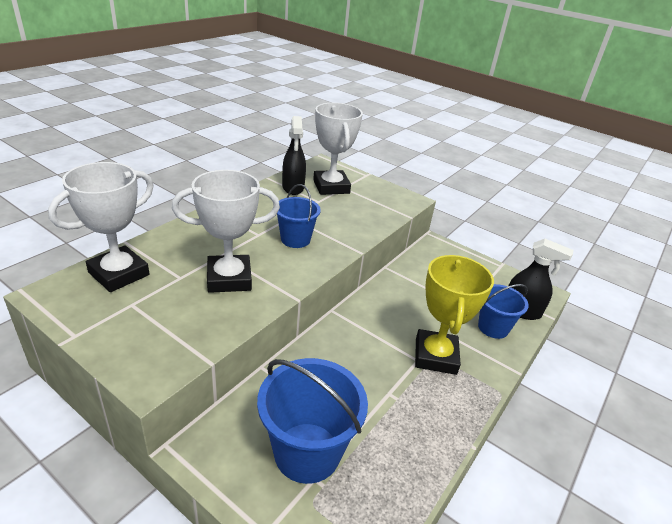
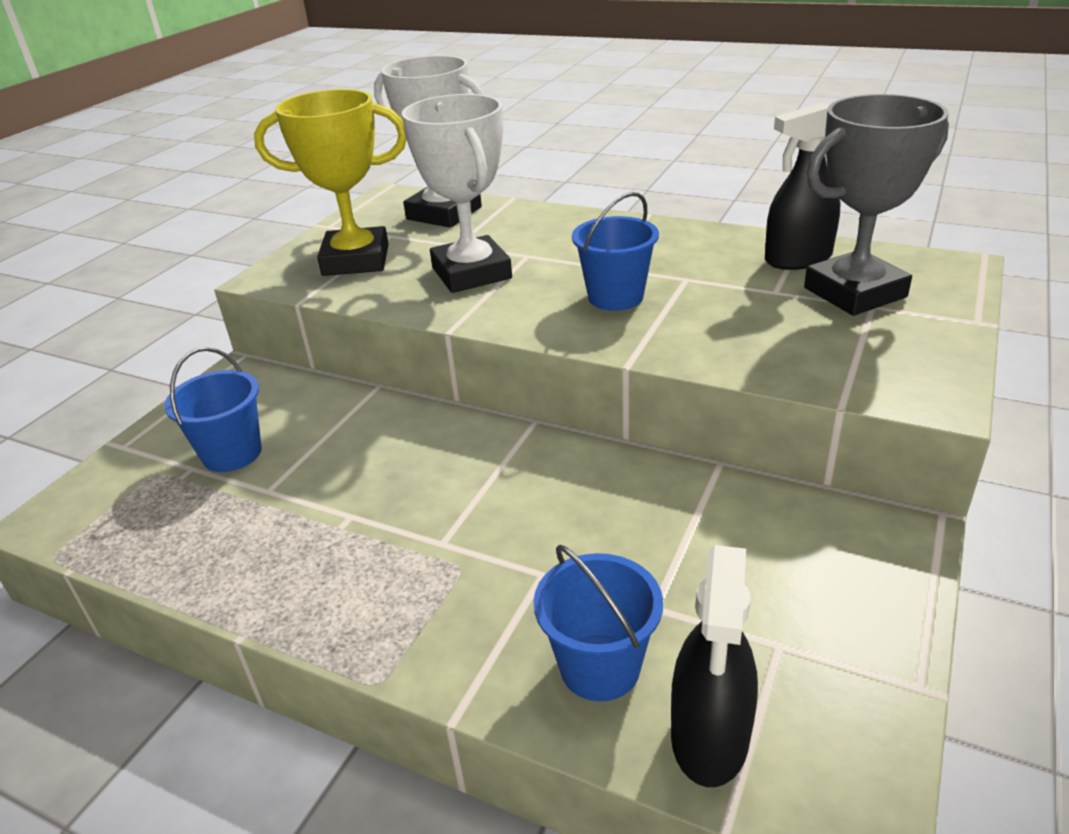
camera: 85 degrees right, 0 degrees up
blue bucket [257,358,368,484] -> blue bucket [164,347,262,472], size x0.62
white trophy [313,103,363,195] -> grey trophy [804,94,949,316]
yellow trophy [415,255,494,375] -> yellow trophy moved to [254,89,406,276]

